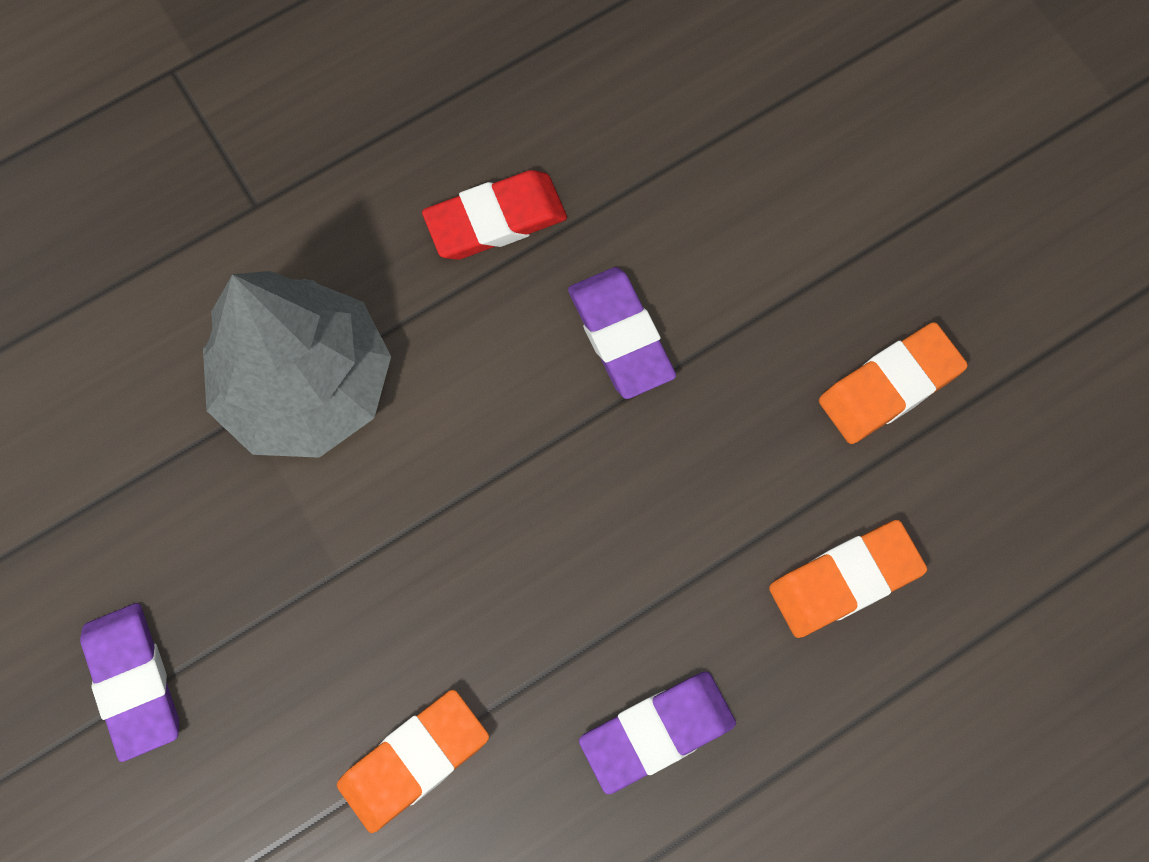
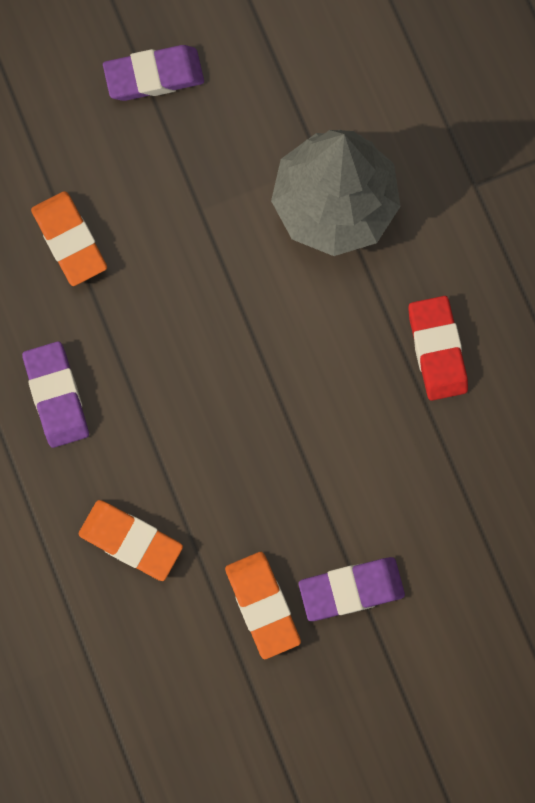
camera: 100 degrees right, 5 degrees up
purple eraser [568,267,676,399] -> purple eraser moved to [299,557,405,621]
orange eraser [769,520,927,638] -> orange eraser turned 45 degrees counterclockwise [79,500,183,581]

